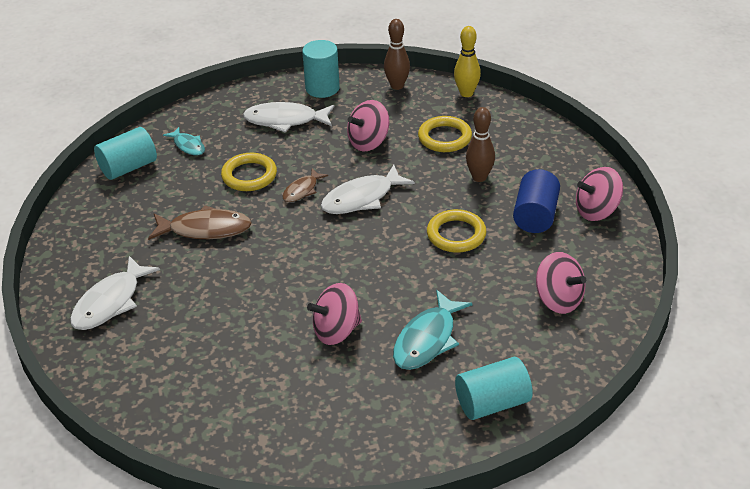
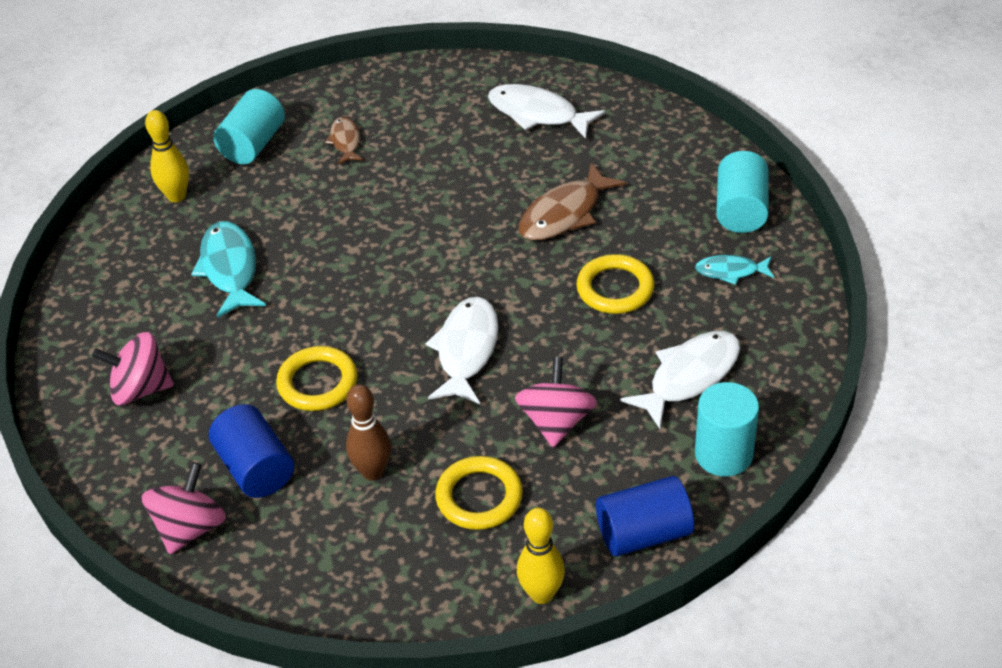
camera: 135 degrees right, 5 degrees up
white fish [70,256,160,330] -> white fish turned 45 degrees counterclockwise [488,84,605,139]
brown fish [282,168,328,202] -> brown fish moved to [325,117,363,165]
pink spinning top [307,283,362,345] -> none
brown bowling pin [384,19,410,90] -> blue cylinder [596,476,694,557]
turquoise cylinder [455,357,533,420] -> turquoise cylinder moved to [213,89,285,164]
none -> yellow bowling pin [145,110,189,202]

